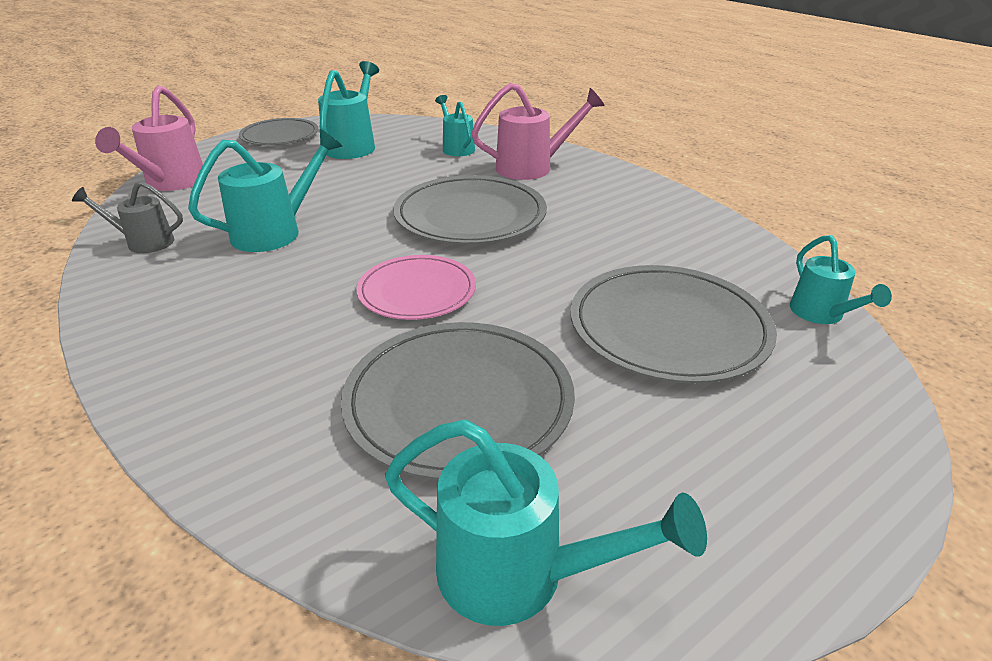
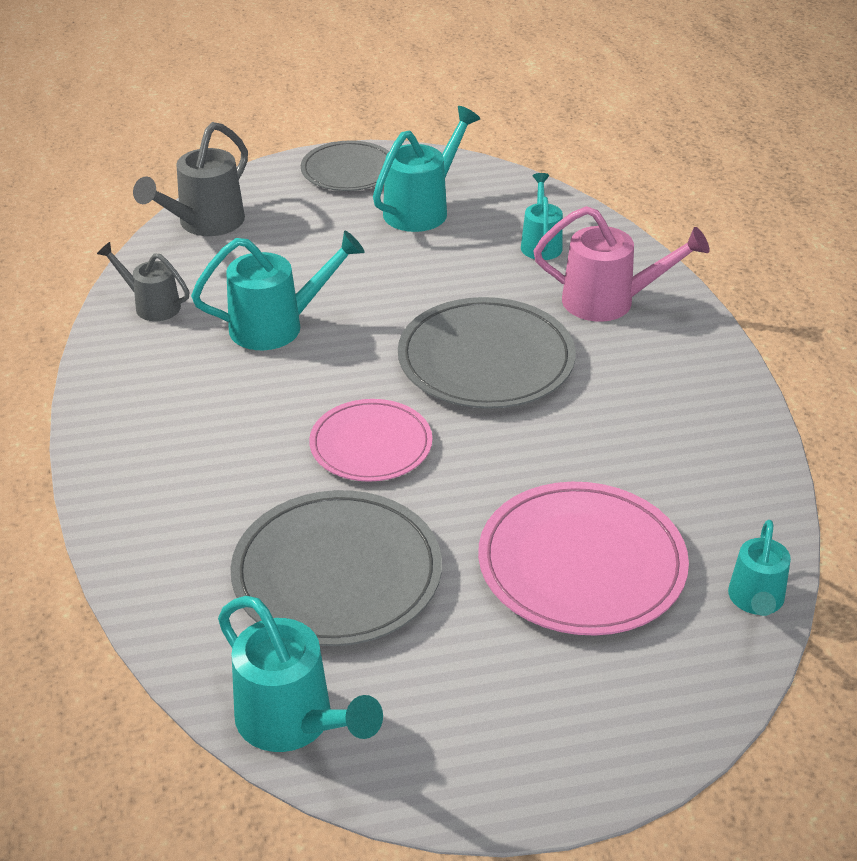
camera: 25 degrees right, 5 degrees up
pink watering can [95,85,203,191] -> grey watering can [133,122,248,236]
grey plate [571,265,777,384] -> pink plate [478,482,689,636]

